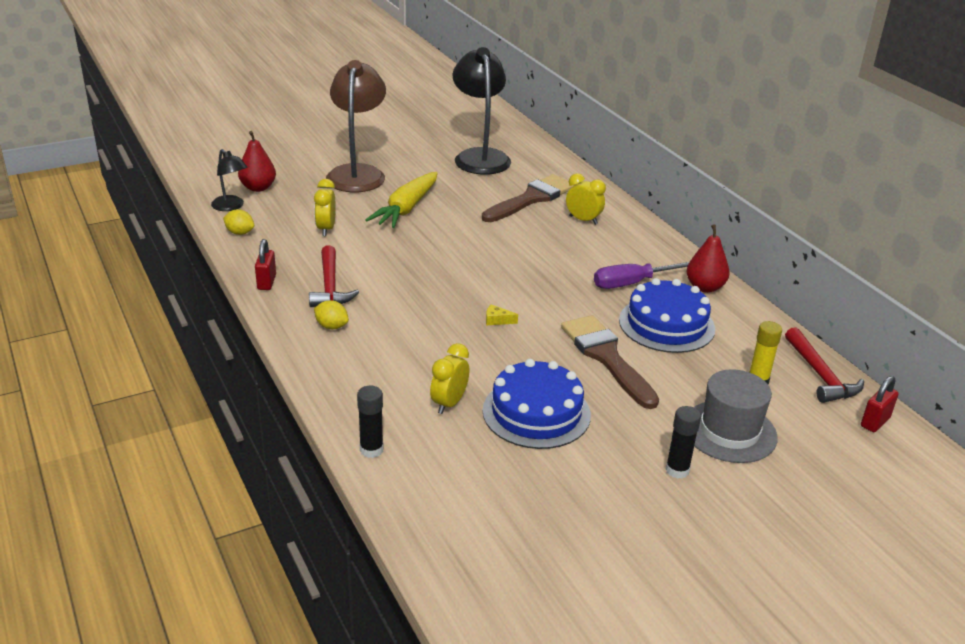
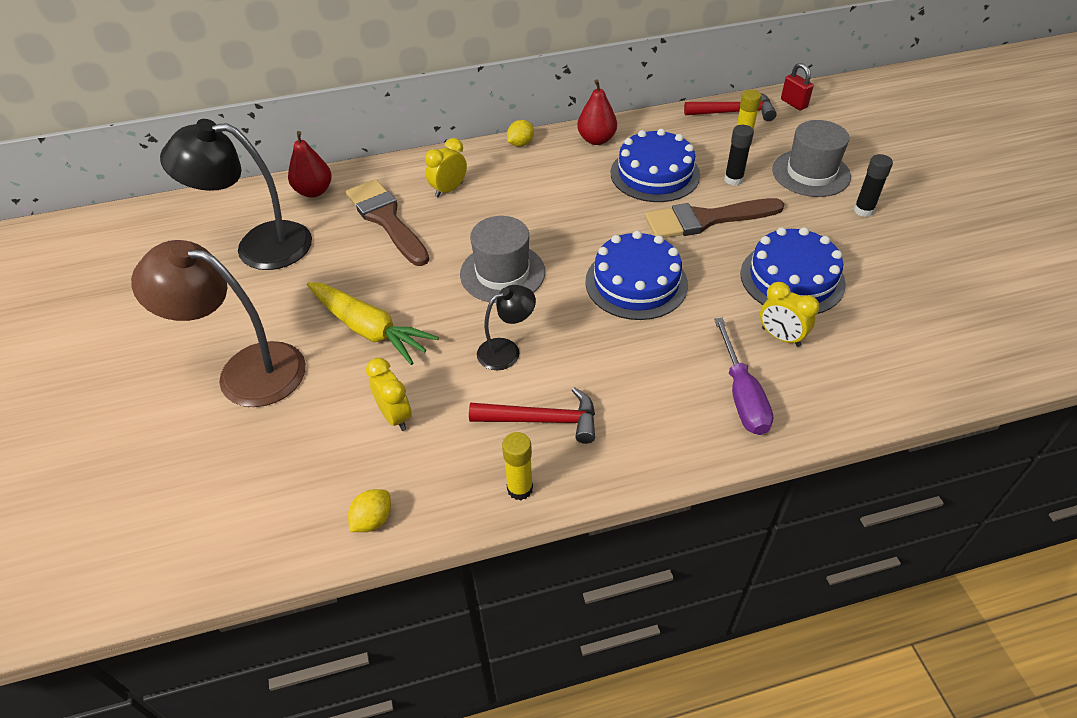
camera: 75 degrees left, 15 degrees up
black lamp [211,149,247,211] -> black lamp moved to [477,285,536,370]
red pear [238,131,276,192] -> red pear moved to [288,131,332,197]
red padlock [255,239,276,290] -> yellow glue stick [502,432,533,500]
yellow clock [314,179,336,236] -> yellow clock turned 135 degrees counterclockwise [366,358,412,431]
yellow lemon [314,300,349,329] -> yellow lemon moved to [507,120,534,147]
black glue stick [357,386,384,458] -> black glue stick moved to [724,125,754,186]
yellow cheese [486,304,518,325] -> blue cake [585,231,688,320]
purple screwdriver [594,262,689,289] -> purple screwdriver moved to [714,318,773,435]
none -> grey hat [460,216,545,303]

